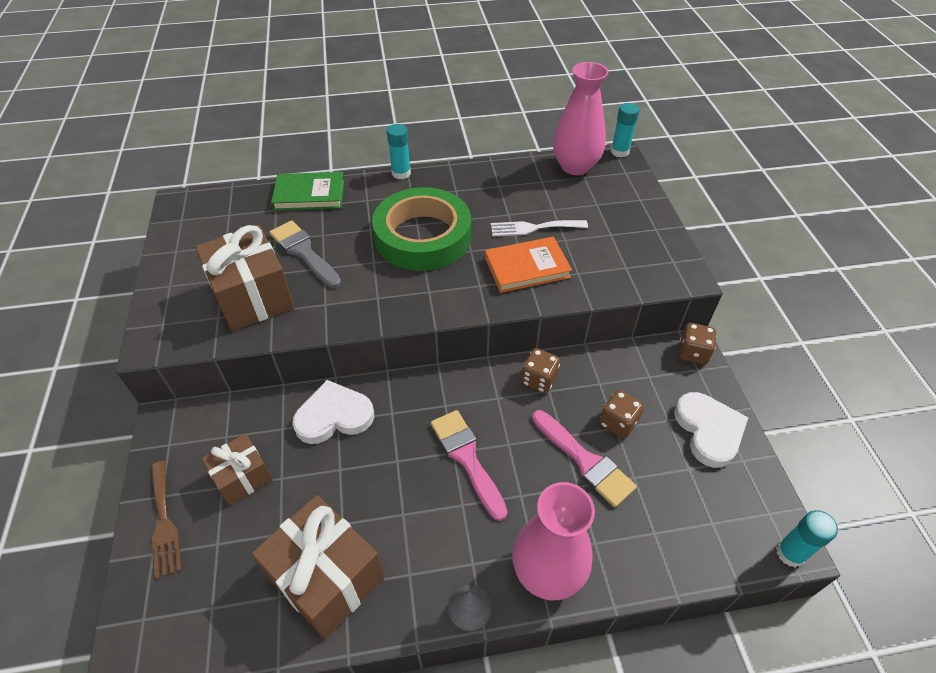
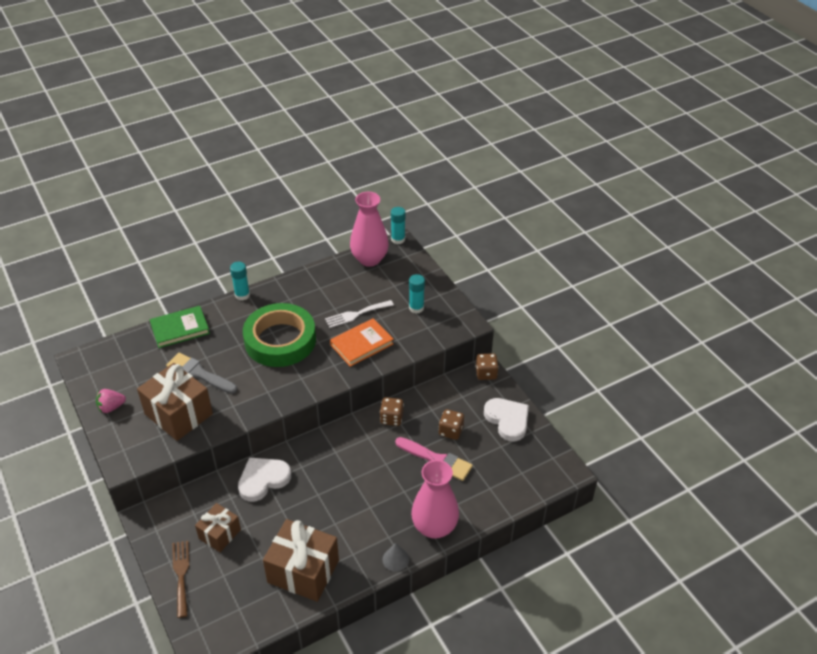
camera: 20 degrees left, 5 degrees down
brown fork [151,461,182,579] -> brown fork turned 150 degrees counterclockwise [172,541,189,618]
pink brush [431,410,507,521] -> none
turquoise glue stick [776,510,838,567] -> turquoise glue stick moved to [409,274,425,314]
none -> pink strawberry [96,389,126,413]

